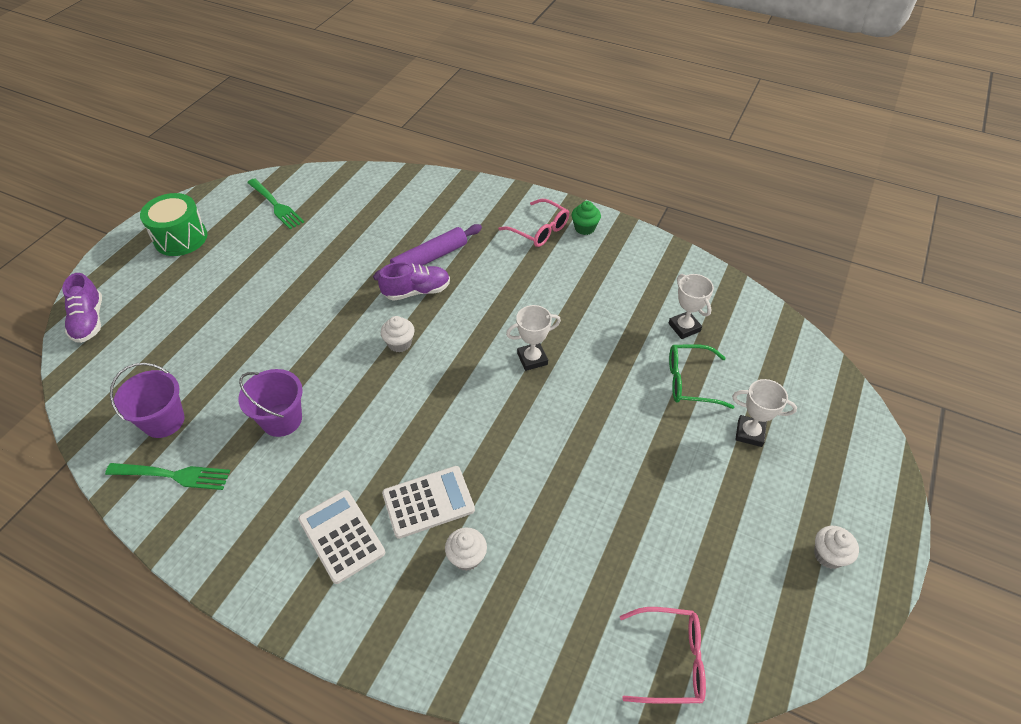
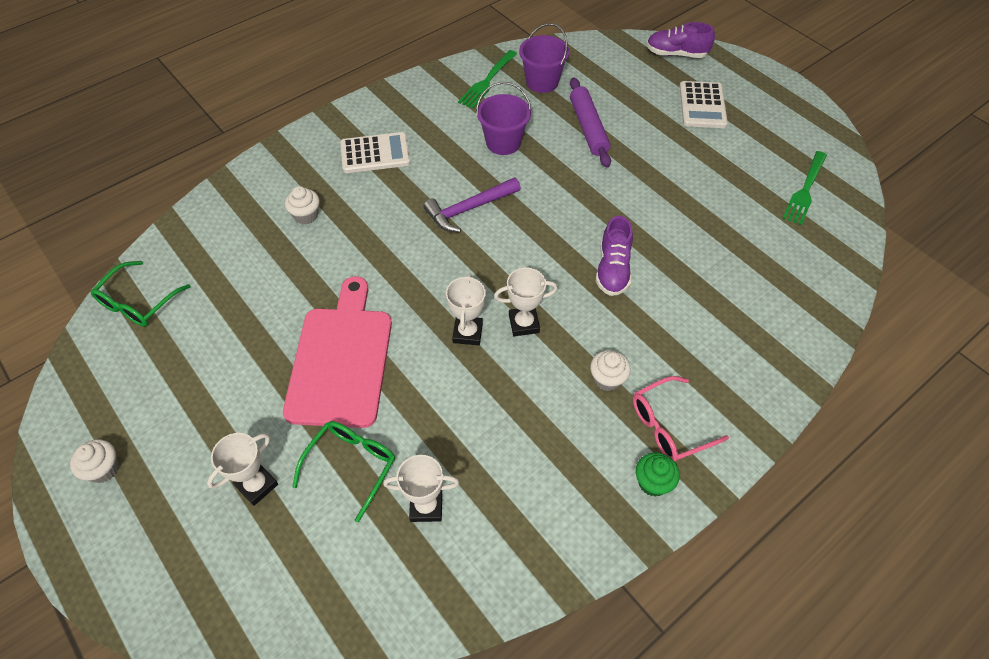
camera: 115 degrees right, 5 degrees up
green drum [140,193,207,256] -> none
green fork [247,178,304,229] -> green fork turned 45 degrees counterclockwise [783,151,827,225]
purple rolling pin [373,224,482,280] -> purple rolling pin moved to [570,78,611,168]
white cupcake [381,316,415,353] -> white cupcake moved to [590,350,631,391]
white calculator [382,466,475,539] -> white calculator moved to [679,81,728,128]
pink glasses [620,607,706,704] -> green glasses [91,261,191,327]
none -> pink cutting board [283,276,392,428]
none -> purple hammer [423,177,521,232]
none -> white trophy [494,267,558,336]

